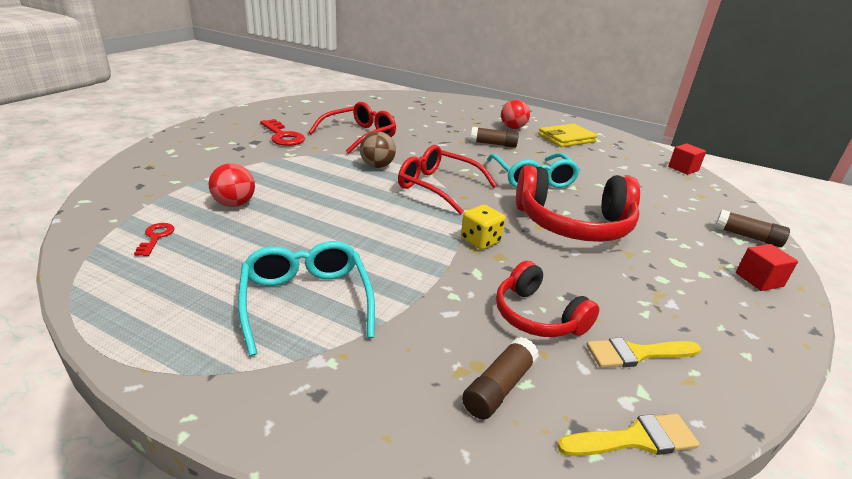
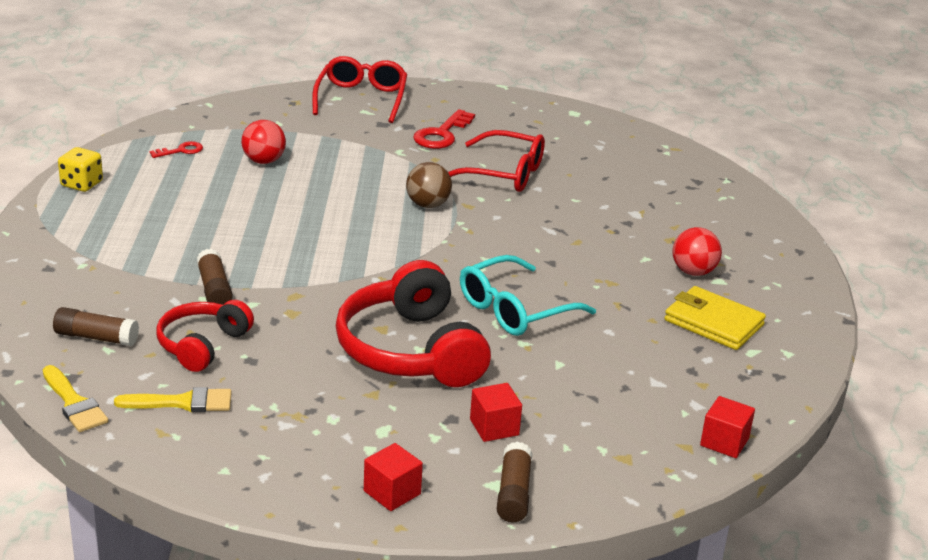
camera: 65 degrees right, 0 degrees up
turquoise glasses [238,241,375,356] -> none
red glasses [398,145,497,215] -> red glasses moved to [312,56,407,123]
yellow dice [461,205,505,250] -> yellow dice moved to [58,147,103,192]
brown glue stick [470,127,519,148] -> brown glue stick moved to [197,249,233,305]
yellow brush [586,338,701,368] -> yellow brush turned 120 degrees clockwise [114,387,232,412]
none -> red cube [470,383,522,442]

